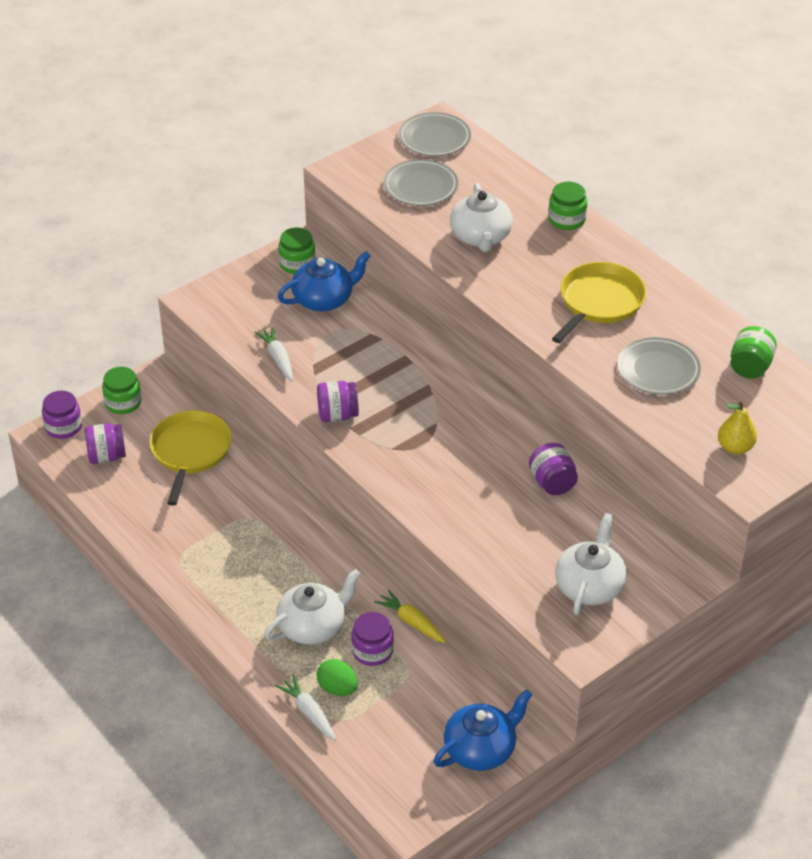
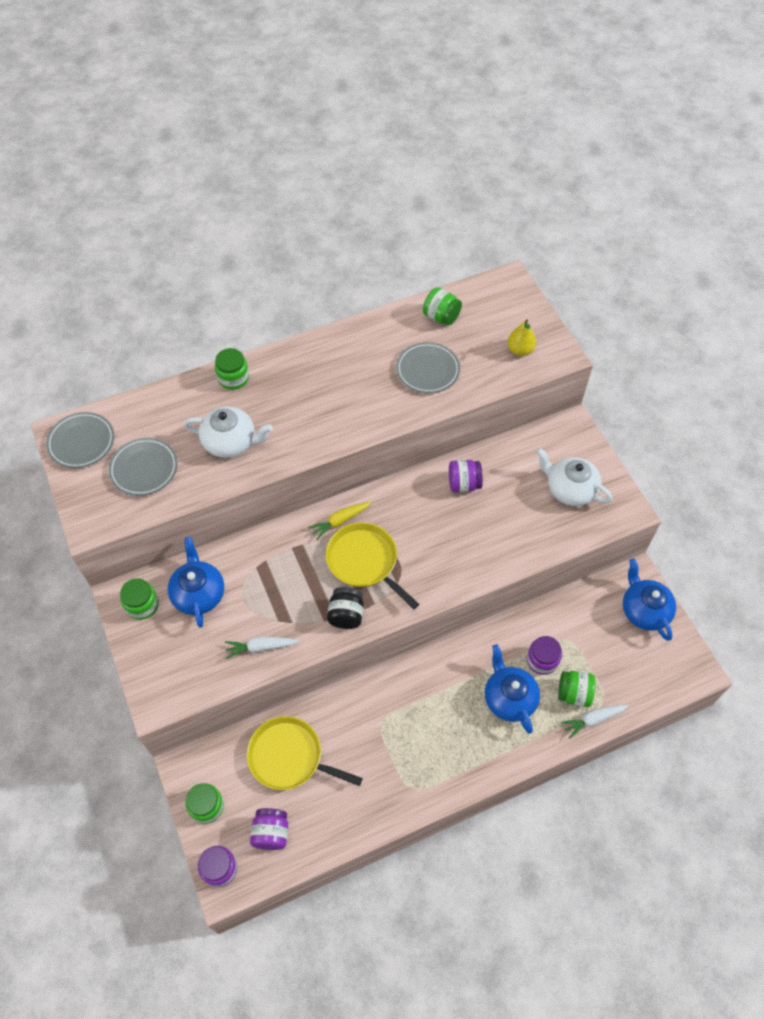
camera: 75 degrees left, 15 degrees up
white teapot [265,569,361,645] -> blue teapot [485,644,540,733]
purple jar [317,381,359,422] -> black jar [327,587,364,629]
green egg [317,659,358,696] -> green jar [558,671,596,707]
yellow carrot [374,589,446,643] -> yellow carrot moved to [308,502,371,540]
yellow pan [552,262,646,343] -> yellow pan moved to [326,522,419,609]

